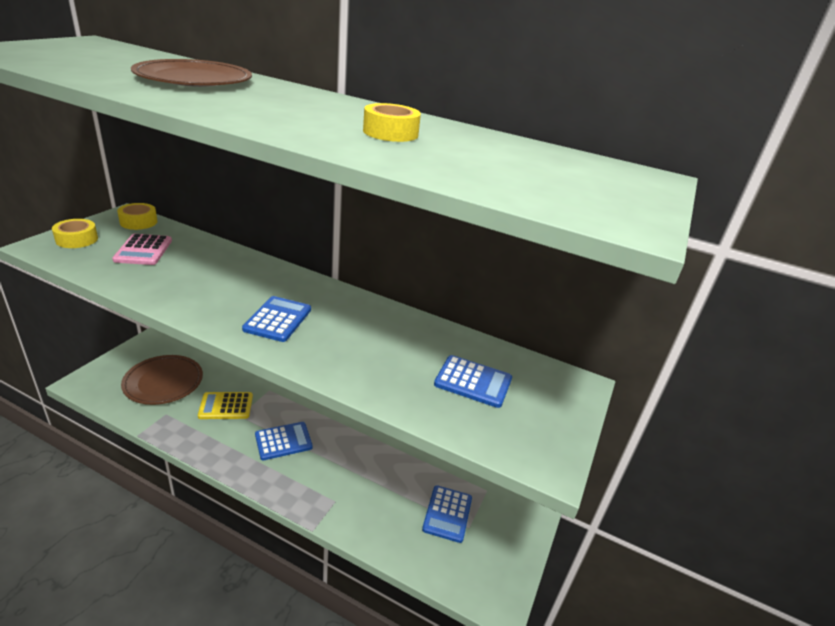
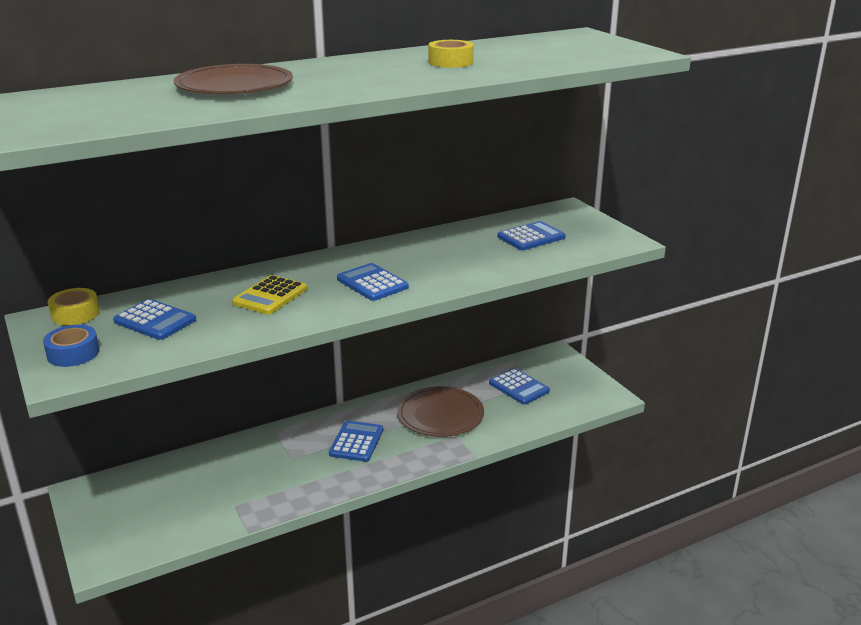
camera: 50 degrees left, 5 degrees down
yellow tape [52,219,98,248] -> blue tape [43,325,99,367]
pink calculator [112,234,172,265] -> blue calculator [113,299,196,340]
brown plate [121,355,203,405] -> brown plate moved to [397,386,484,437]
yellow calculator [198,392,253,419] -> yellow calculator moved to [232,275,307,315]

